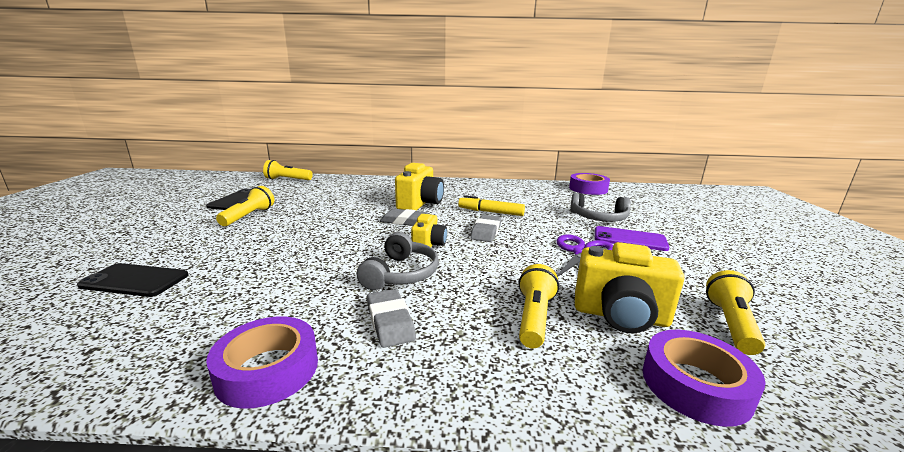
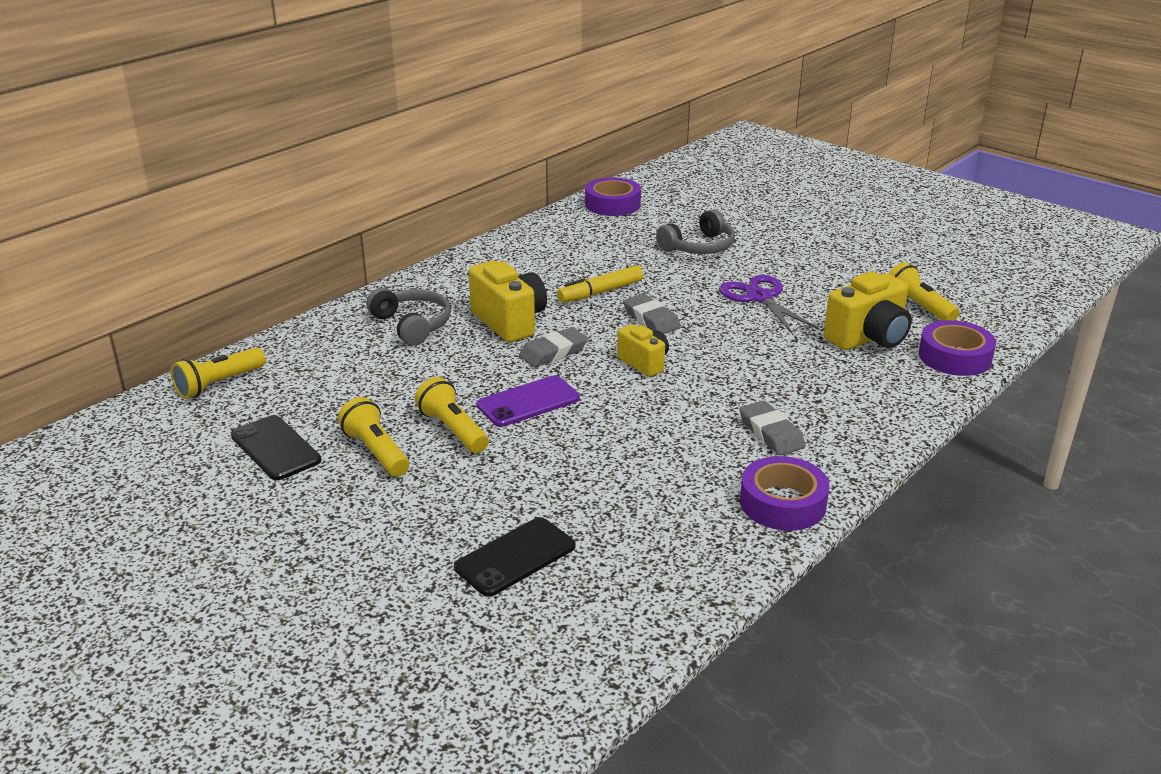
camera: 50 degrees left, 10 degrees up
grey headphones [357,232,439,290] -> grey headphones moved to [366,288,451,346]
grey eraser [367,289,416,348] -> grey eraser turned 45 degrees clockwise [739,401,806,456]
yellow flashlight [518,264,559,348] -> yellow flashlight moved to [415,377,489,453]
purple phone [595,226,669,251] -> purple phone moved to [477,375,580,427]

